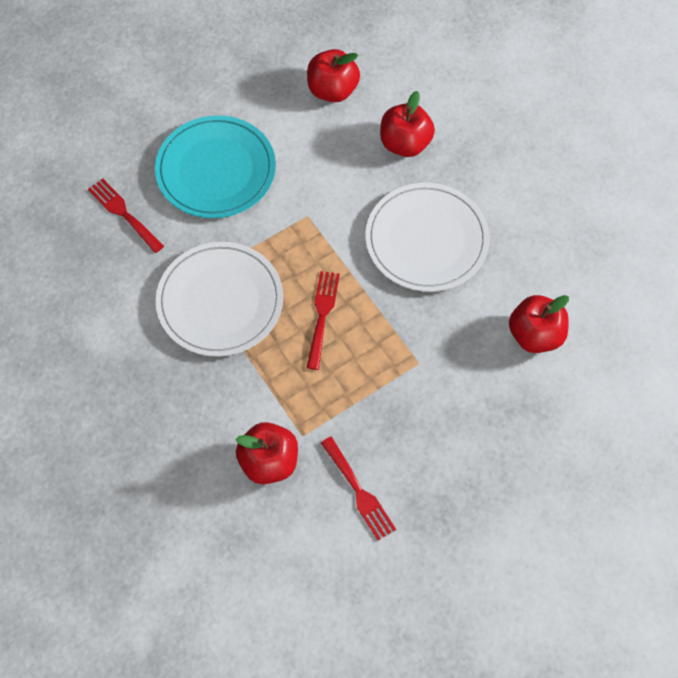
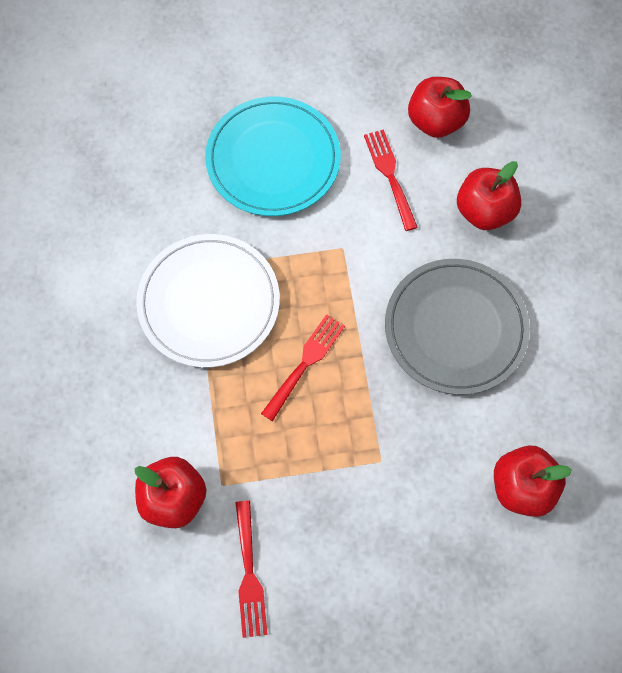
camera: 25 degrees right, 5 degrees up
red fork [88,178,164,253] -> red fork moved to [364,129,418,231]
white plate [365,183,490,292] -> grey plate [385,259,530,395]

